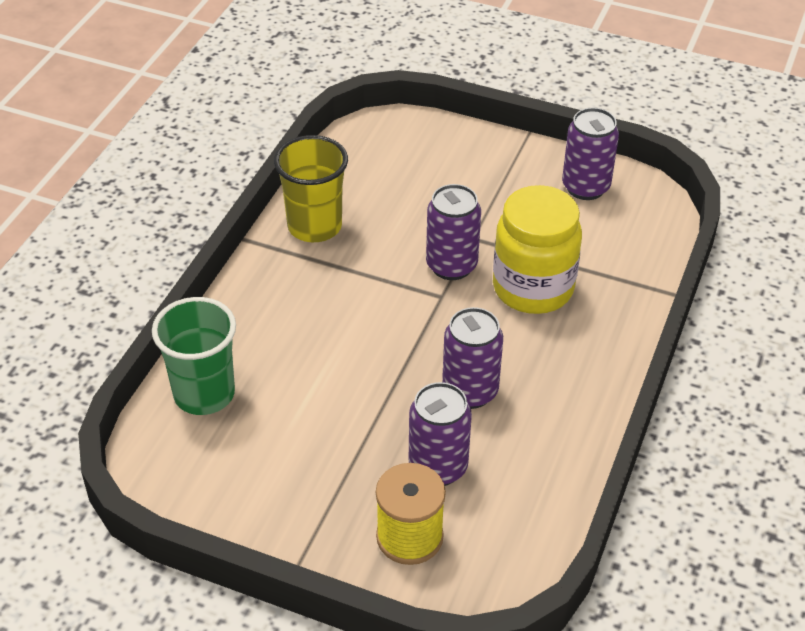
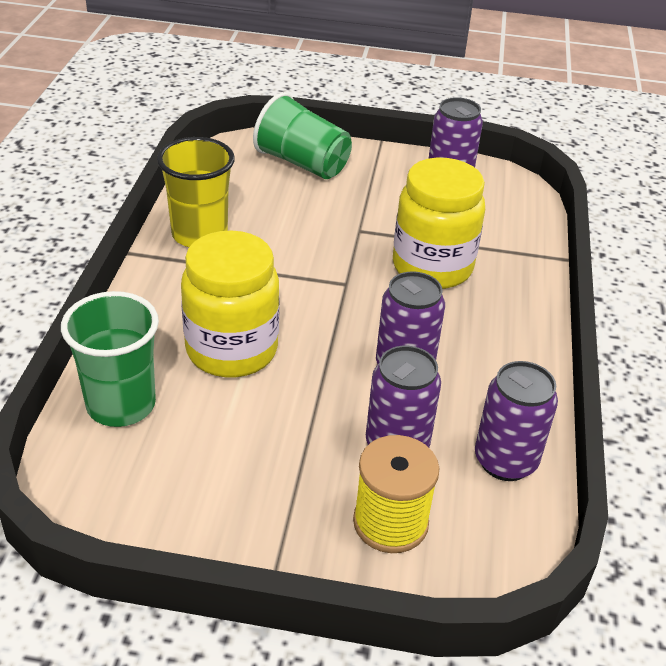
camera: 15 degrees left, 5 degrees down
purple can [426,184,481,280] -> purple can moved to [475,361,558,481]
none -> yellow jar [181,230,279,377]
none -> green cup [253,92,352,179]

